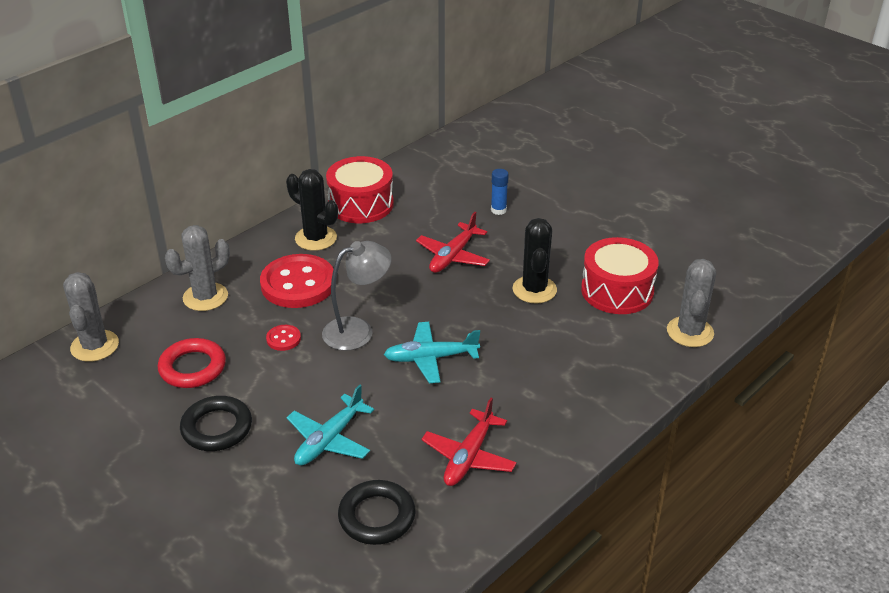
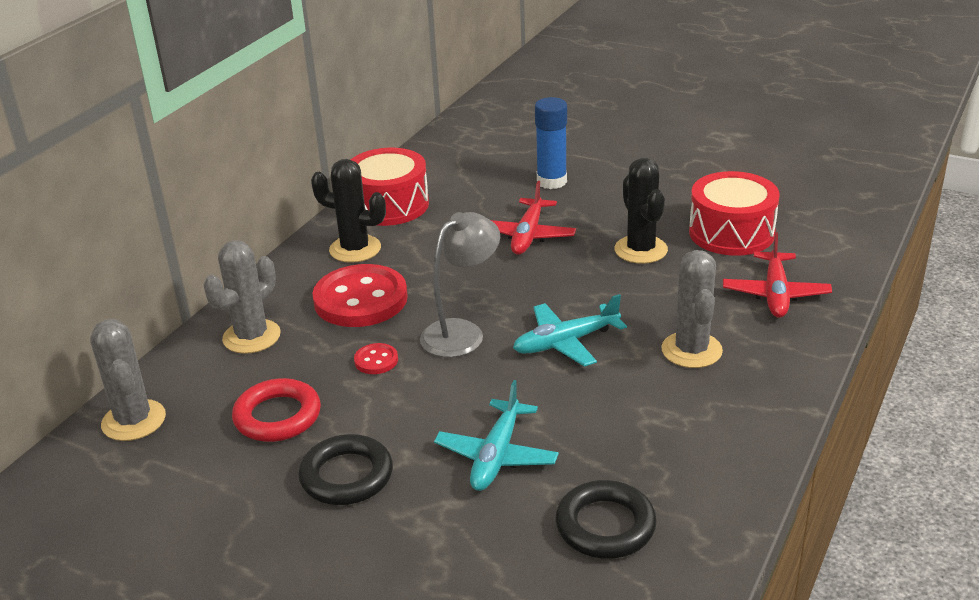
camera: 15 degrees left, 5 degrees down
red plane [421,398,517,486] -> red plane moved to [723,232,832,318]
blue glue stick [491,169,509,215] -> blue glue stick [535,97,567,189], size x1.61
grey cactus [667,259,716,347] -> grey cactus moved to [661,250,723,368]

